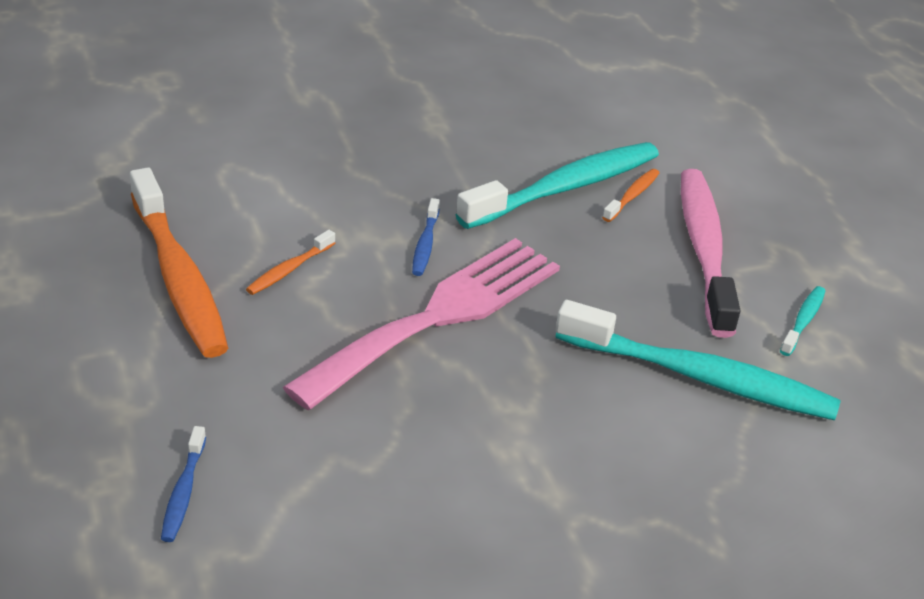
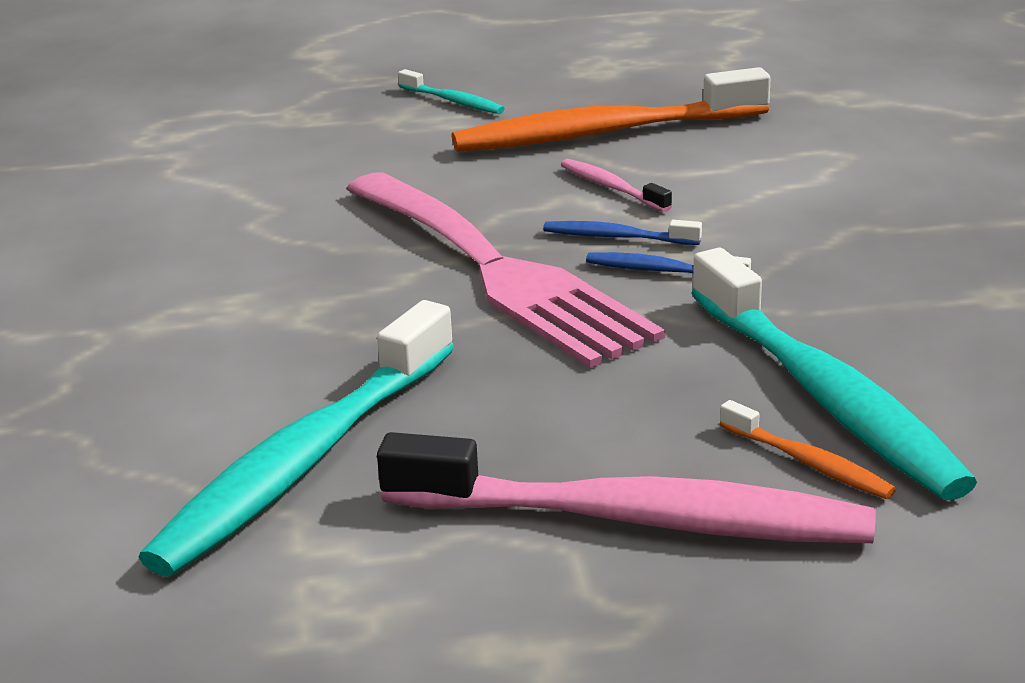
camera: 105 degrees right, 10 degrees down
blue toothbrush [161,426,206,542] -> blue toothbrush moved to [543,220,702,245]
orange toothbrush [246,230,335,295] -> pink toothbrush [561,159,672,212]
turquoise toothbrush [780,286,825,356] -> turquoise toothbrush moved to [398,69,505,114]

